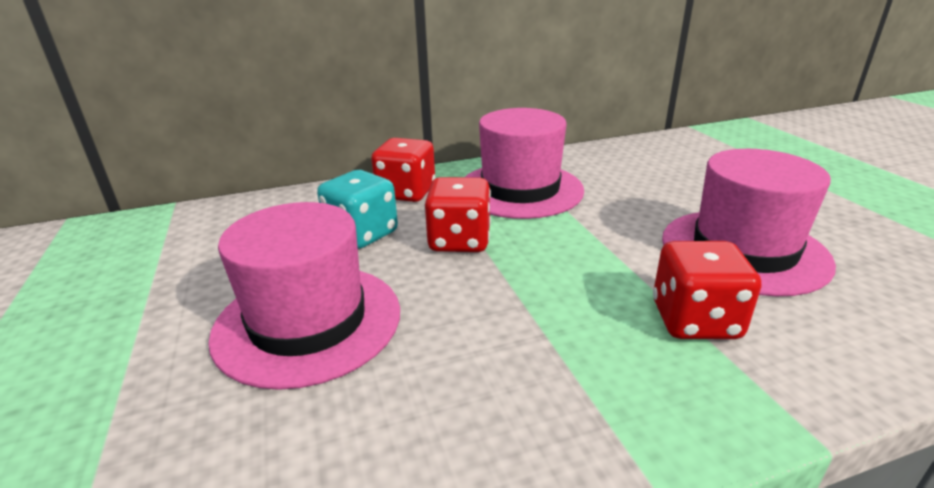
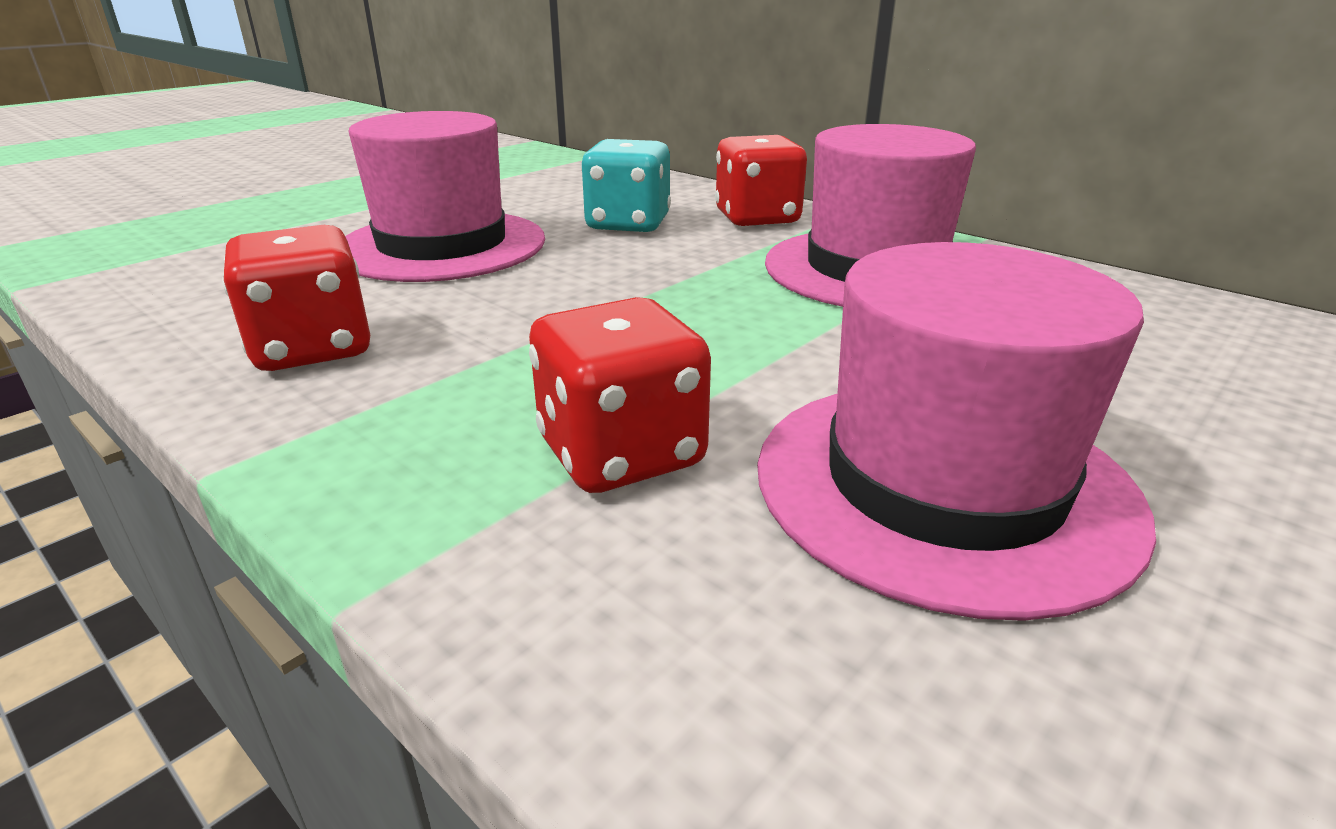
camera: 60 degrees right, 0 degrees up
red dice [424,177,491,252] -> red dice moved to [222,225,370,371]

